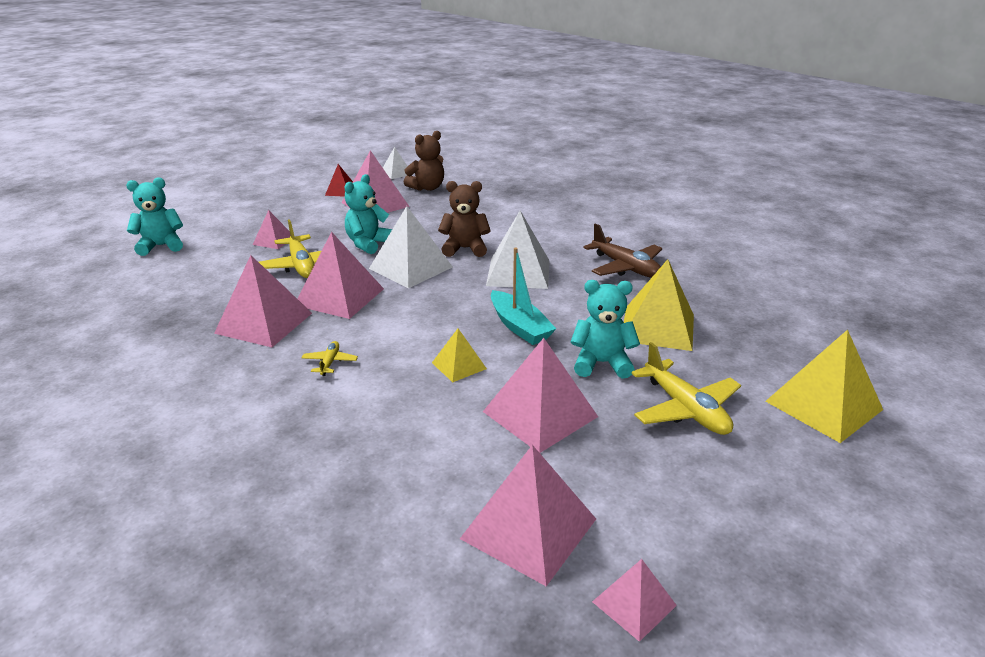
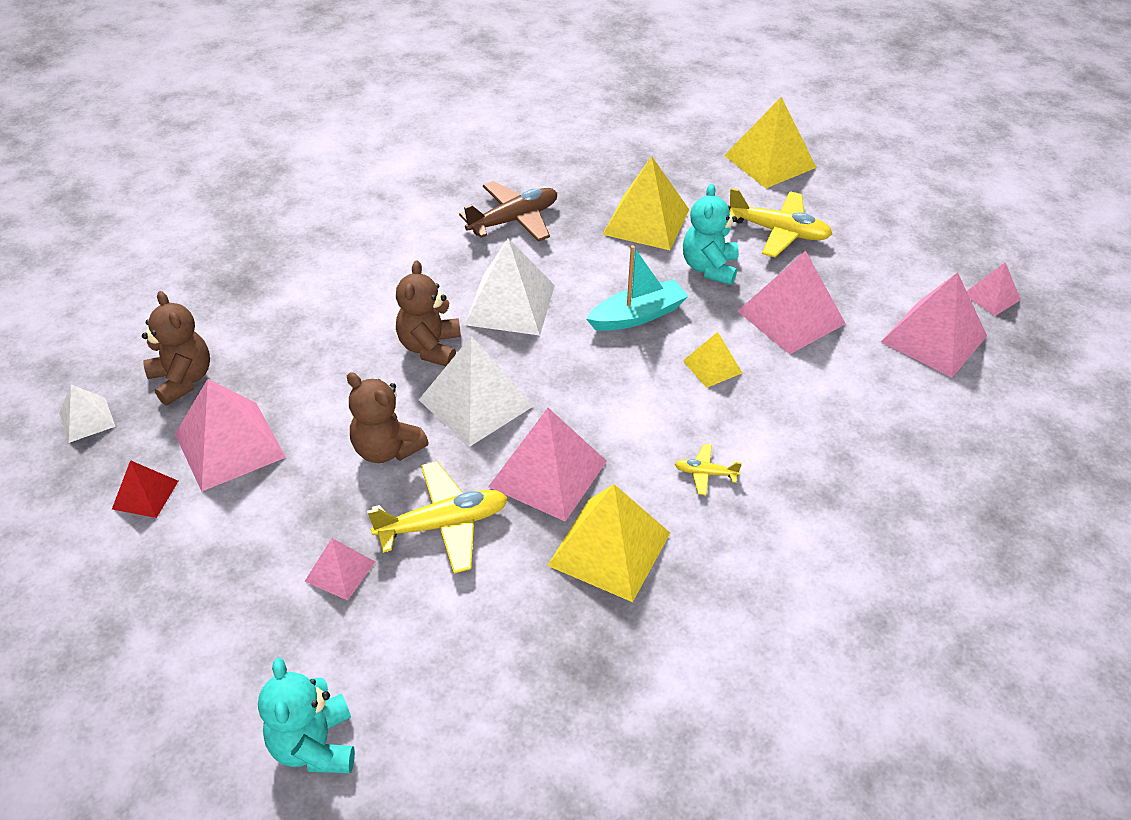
camera: 85 degrees left, 15 degrees up
pink pyramid [214,255,312,347] -> yellow pyramid [547,484,670,602]
turquoise teddy bear [344,174,392,254] -> brown teddy bear [347,372,429,463]
yellow plane [631,342,741,435] -> yellow plane turned 45 degrees clockwise [729,188,832,257]

